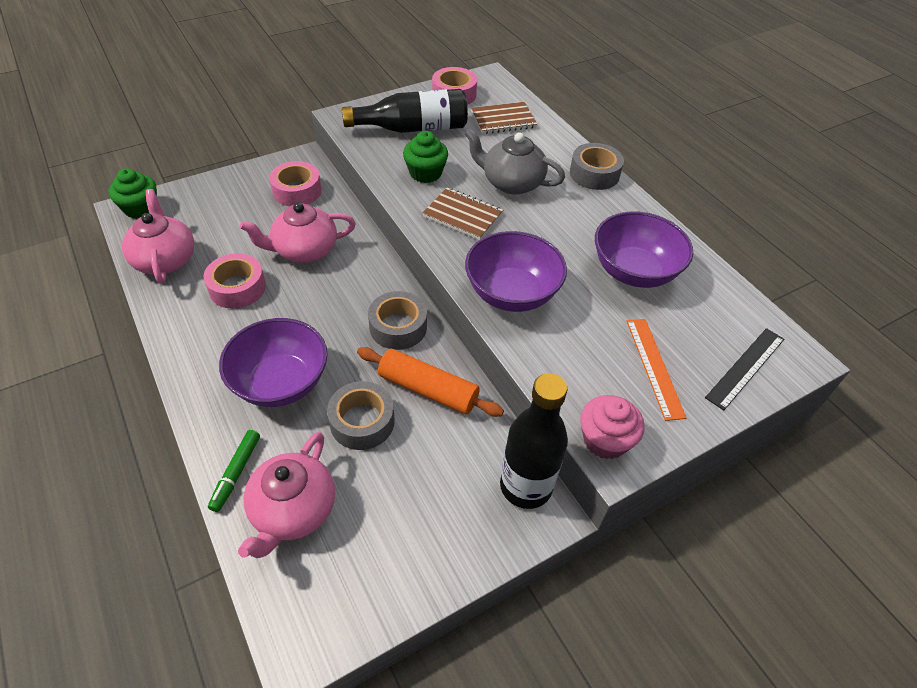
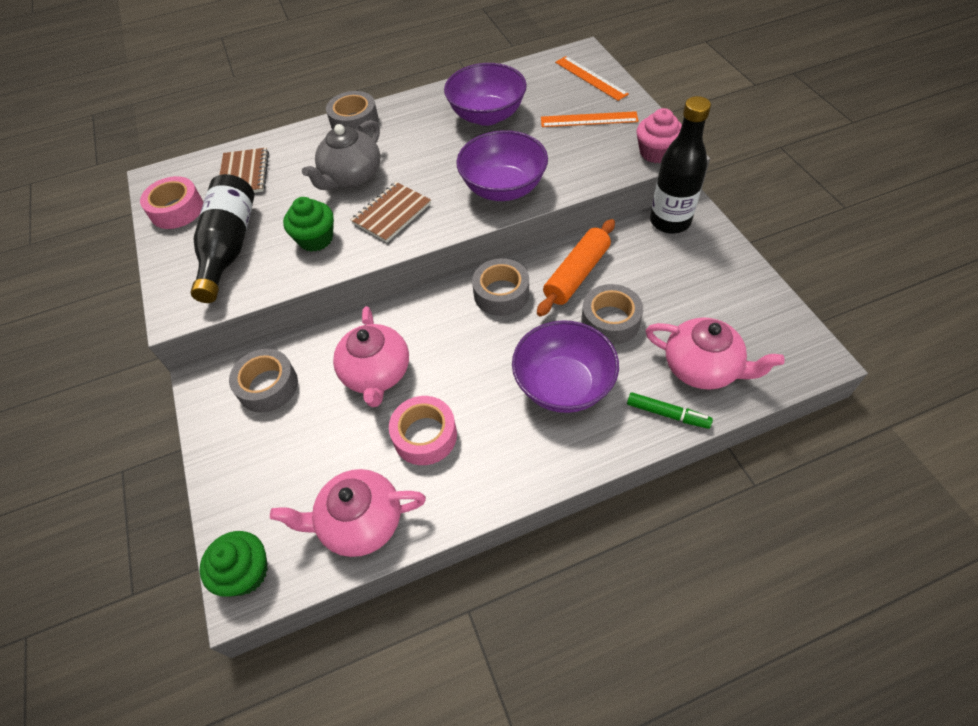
camera: 75 degrees left, 5 degrees up
pink tape [269,161,322,206] -> grey tape [229,349,298,413]
black ruler [705,328,784,411] -> orange ruler [555,56,629,101]

